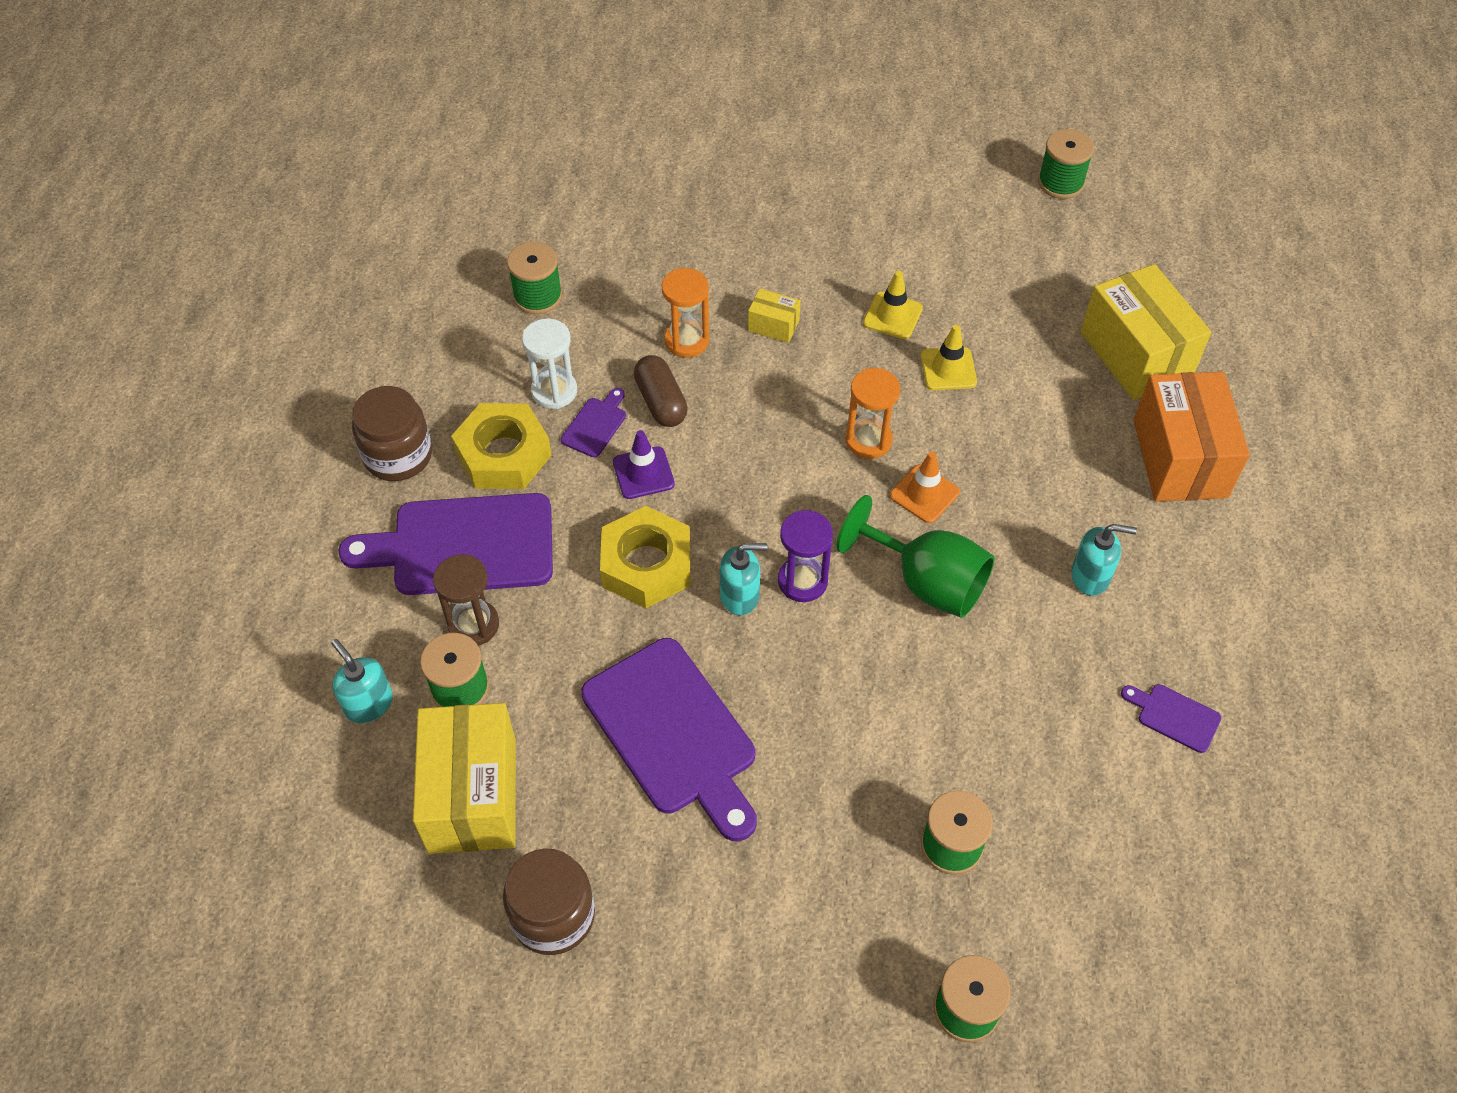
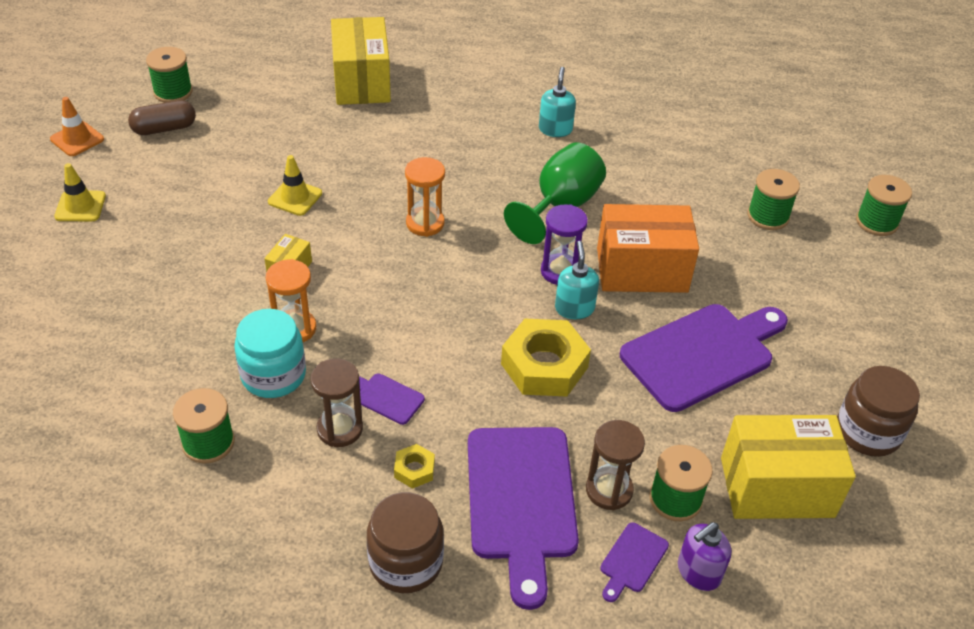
camera: 90 degrees left, 10 degrees down
turquoise soap dispenser [331,639,393,723] -> purple soap dispenser [678,522,731,591]
yellow nut [451,403,552,489] -> yellow nut [394,444,435,489], size x0.47
white hourglass [522,318,577,409] -> brown hourglass [310,359,363,447]
purple traffic cone [613,430,675,499] -> none
brown capsule [634,355,688,427] -> brown capsule moved to [128,100,196,135]
orange traffic cone [890,451,960,523] -> orange traffic cone moved to [50,97,104,156]
yellow traffic cone [920,325,977,390] -> yellow traffic cone moved to [54,163,106,221]
yellow box [1081,264,1211,400] -> yellow box turned 75 degrees counterclockwise [331,17,391,105]
purple cutting board [1121,684,1221,753] -> purple cutting board moved to [600,522,669,602]
orange box [1134,372,1250,502] -> orange box moved to [597,204,699,293]
none -> turquoise jar [234,309,306,398]

